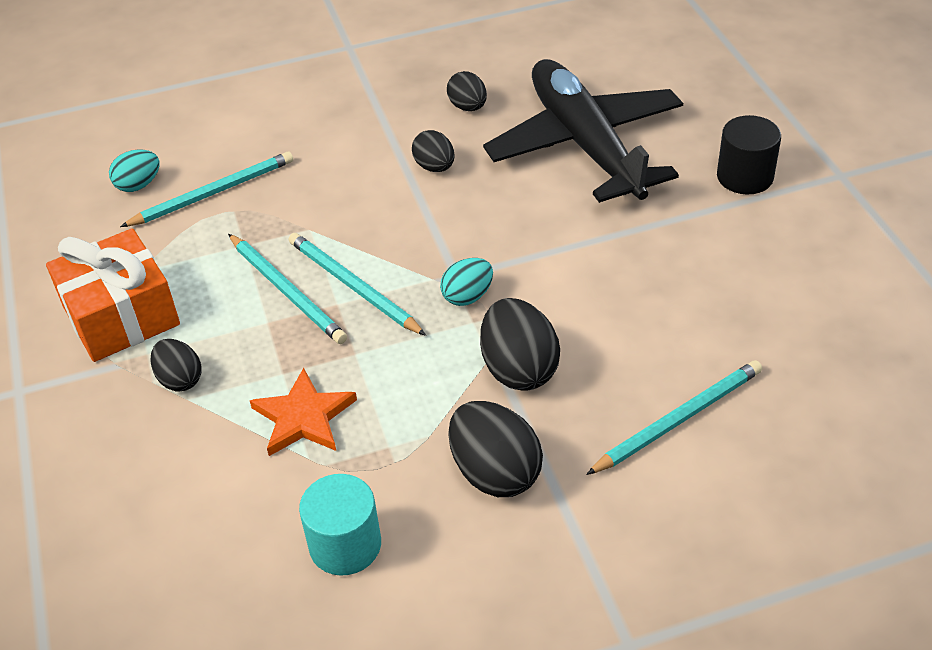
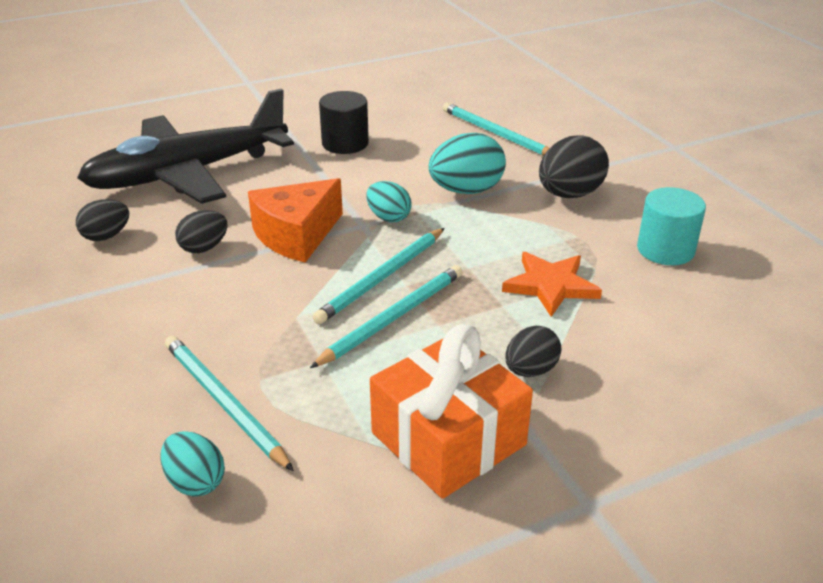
camera: 100 degrees left, 10 degrees down
black egg [480,298,560,391] -> turquoise egg [428,133,506,194]
black cylinder [717,115,781,194] -> black cylinder moved to [319,91,369,154]
none -> orange cheese [248,178,343,263]

